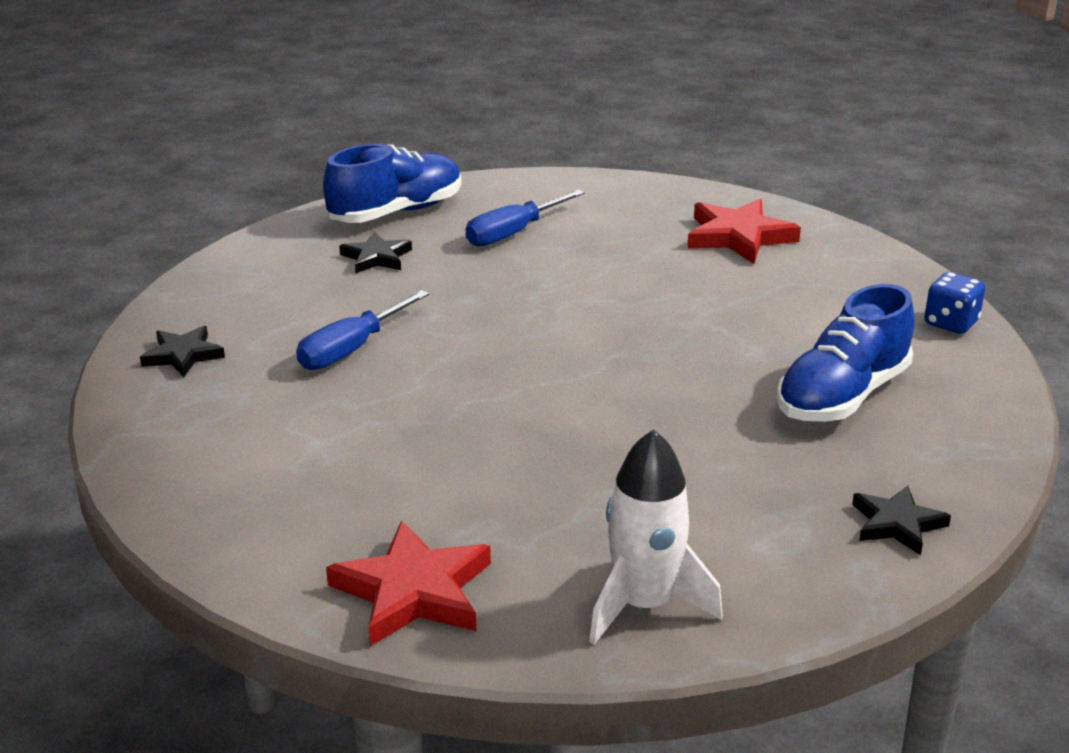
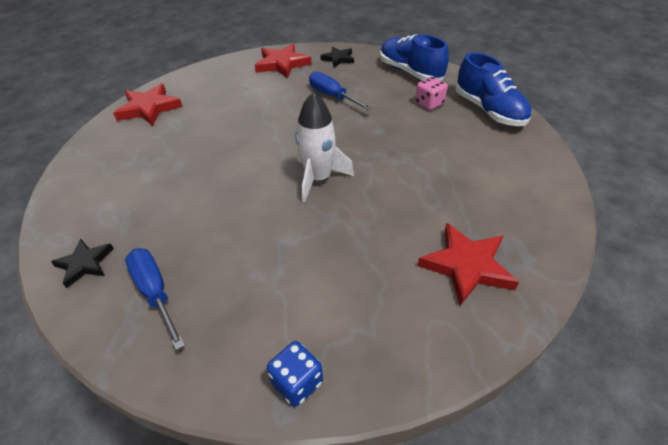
camera: 100 degrees right, 15 degrees up
black star [339,232,412,273] -> pink dice [415,77,448,110]
blue screwdriver [465,190,585,247] -> blue screwdriver moved to [125,248,185,350]
white rocket [589,429,723,645] -> white rocket moved to [295,92,354,202]
blue shoe [777,284,914,422] -> blue shoe moved to [380,34,449,80]
none -> red star [255,44,312,78]

